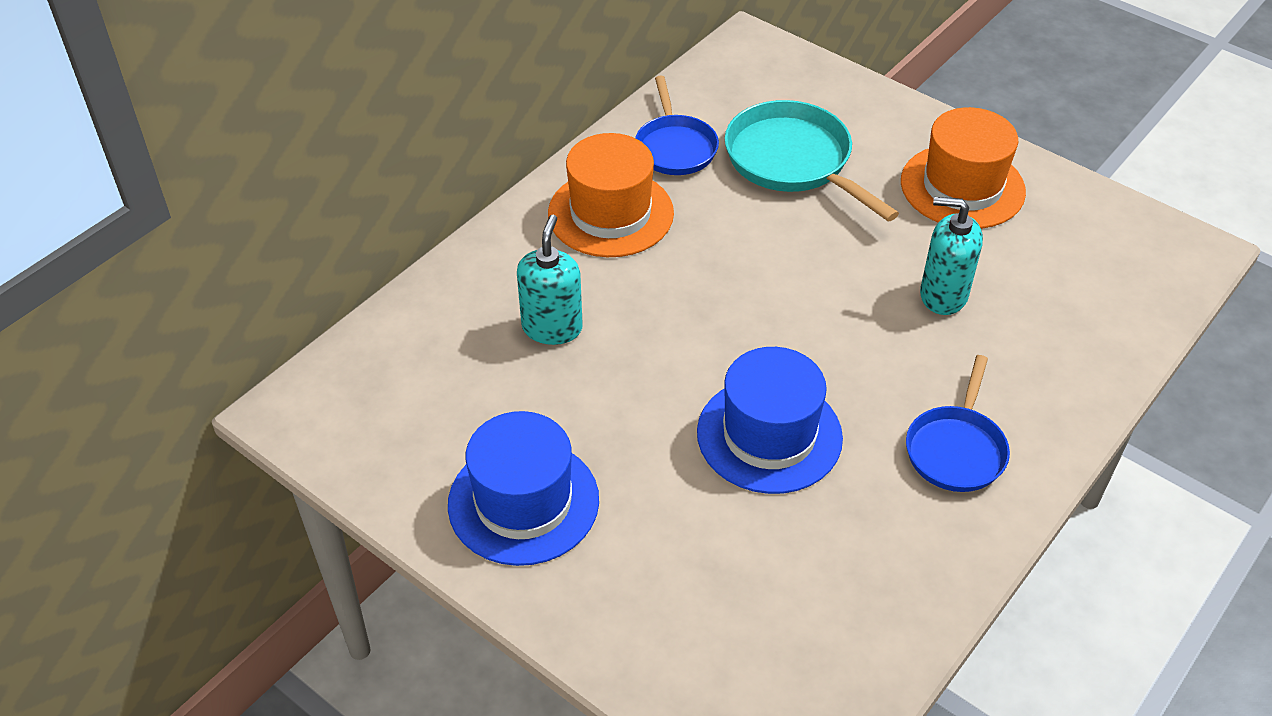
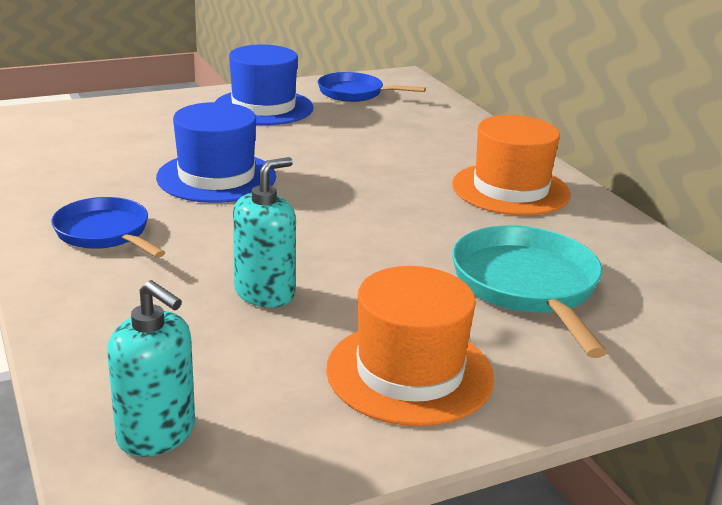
camera: 115 degrees right, 20 degrees down
turquoise soap dispenser [517,215,583,345] -> turquoise soap dispenser moved to [107,280,195,457]
blue pan [635,76,719,175] -> blue pan moved to [318,72,426,102]
turquoise pan [725,100,899,222] -> turquoise pan turned 90 degrees counterclockwise [452,225,607,358]

